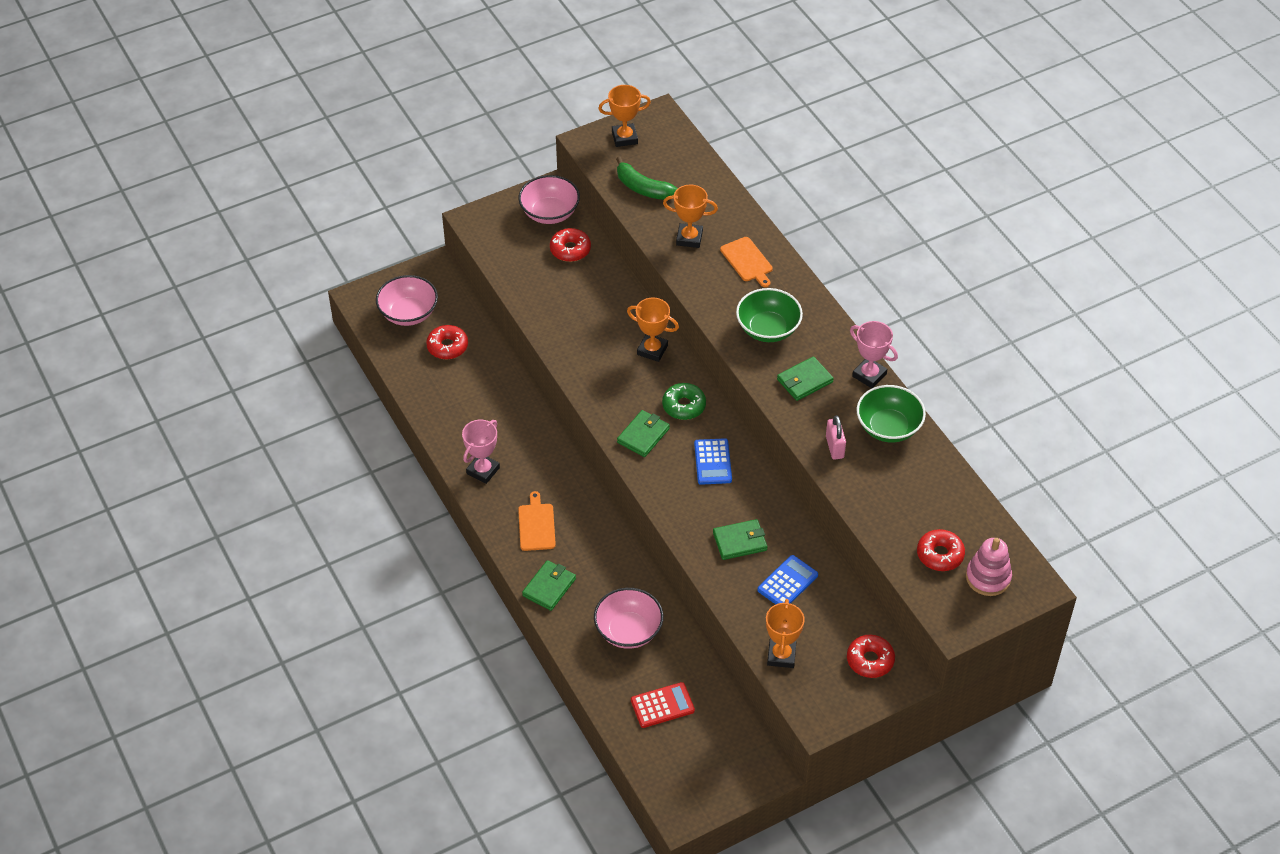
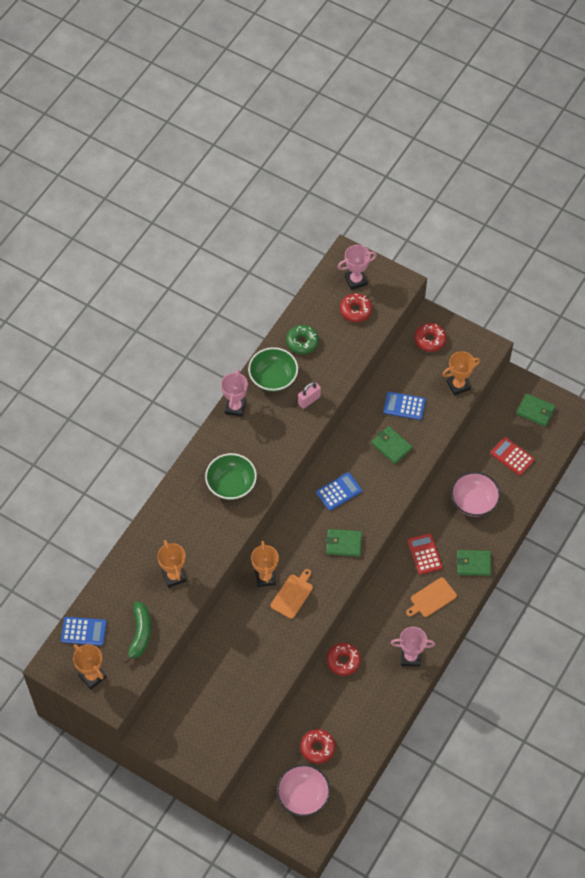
camera: 120 degrees left, 10 degrees up
pink bowl [519,175,580,224] -> none
red donut [550,228,591,262] -> red donut moved to [327,643,361,676]
green donut [662,383,706,420] -> green donut moved to [286,325,319,354]
orange cutting board [720,237,773,287] -> orange cutting board moved to [271,569,313,619]
green wallet [777,356,834,401] -> green wallet moved to [516,393,556,427]
pink stacking toy [966,538,1012,596] -> pink trophy [338,245,377,290]
none -> blue calculator [61,617,107,646]
none -> red calculator [408,533,443,575]

